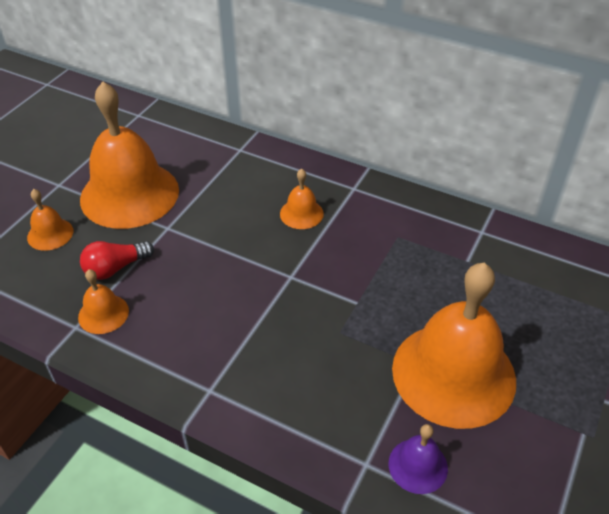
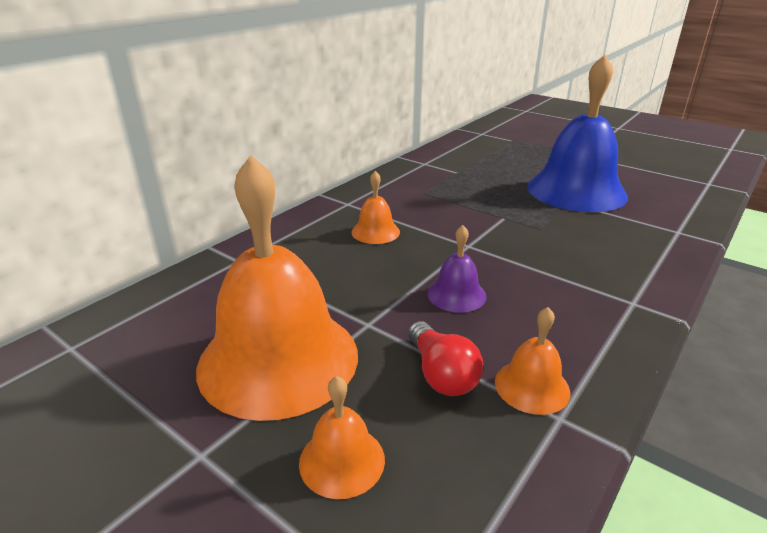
camera: 80 degrees left, 15 degrees down
purple bell [389,424,448,494] -> purple bell moved to [427,225,487,313]
orange bell [392,263,516,429] -> blue bell [527,55,628,212]

